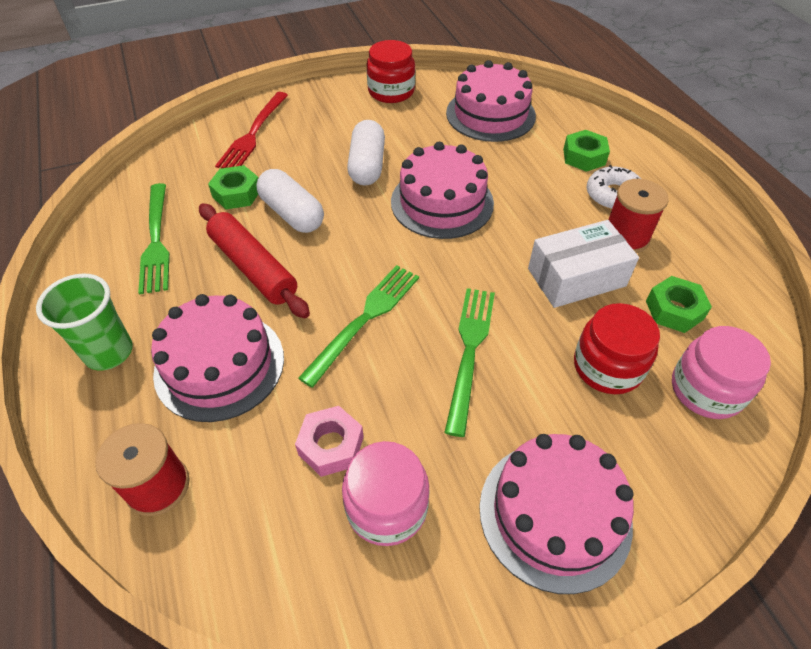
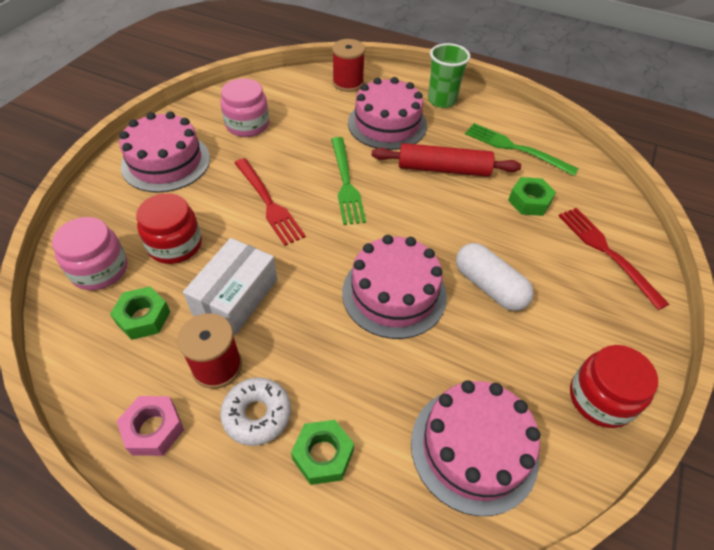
camera: 135 degrees right, 0 degrees up
white capsule [256,169,324,233] -> none
pink nut [295,406,364,477] -> pink nut moved to [117,396,184,456]
green fork [444,288,495,437] -> red fork [235,158,306,246]

